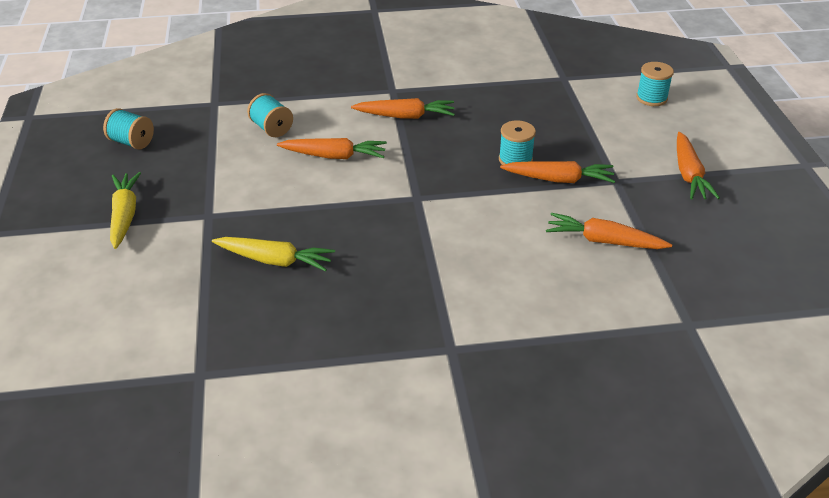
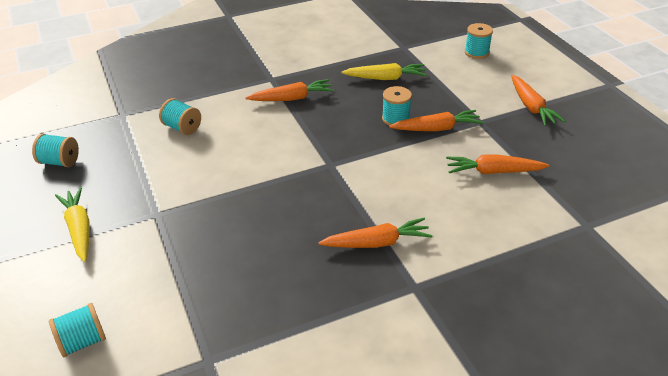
camera: 15 degrees left, 0 degrees up
yellow carrot [212,237,335,272] -> yellow carrot moved to [341,63,427,80]
orange carrot [277,138,387,159] -> orange carrot moved to [318,218,433,248]
none -> turquoise spool [49,303,106,357]

